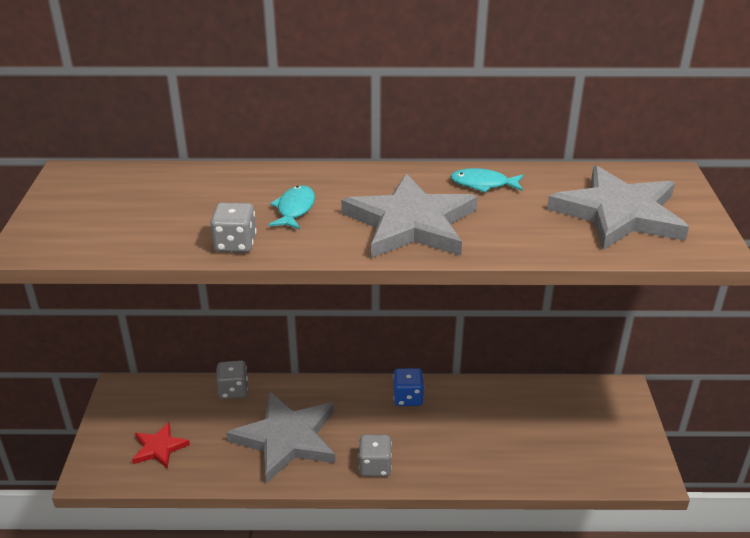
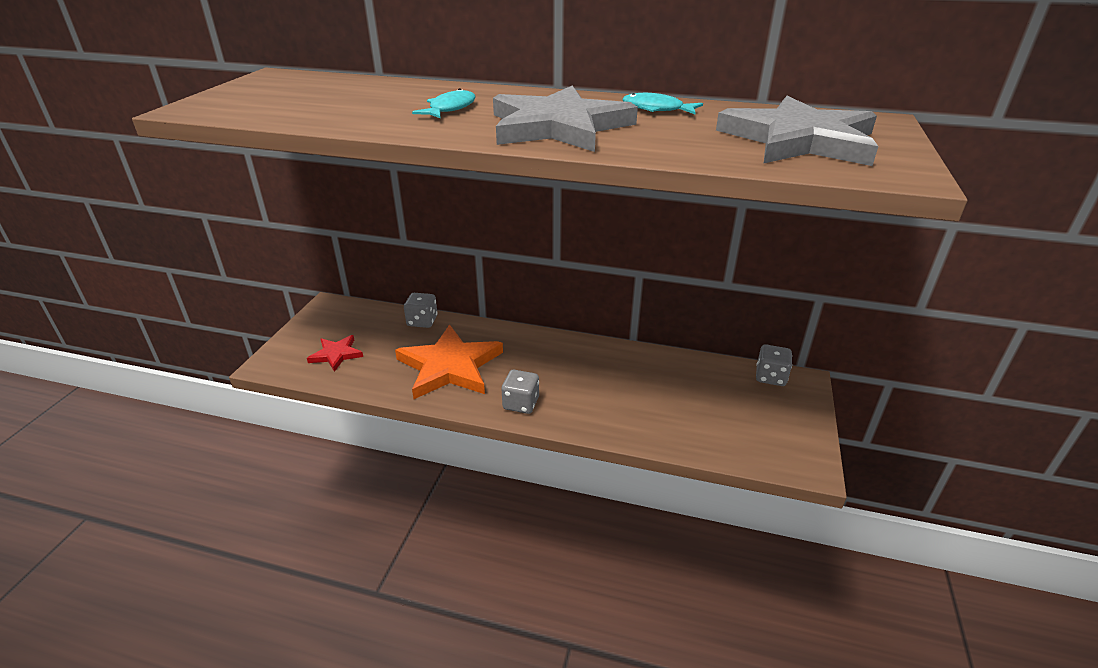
camera: 15 degrees right, 0 degrees up
grey dice [210,203,257,253] -> grey dice moved to [756,345,792,386]
grey star [226,392,336,483] -> orange star [395,325,503,399]
blue dice [393,368,424,406] -> none

